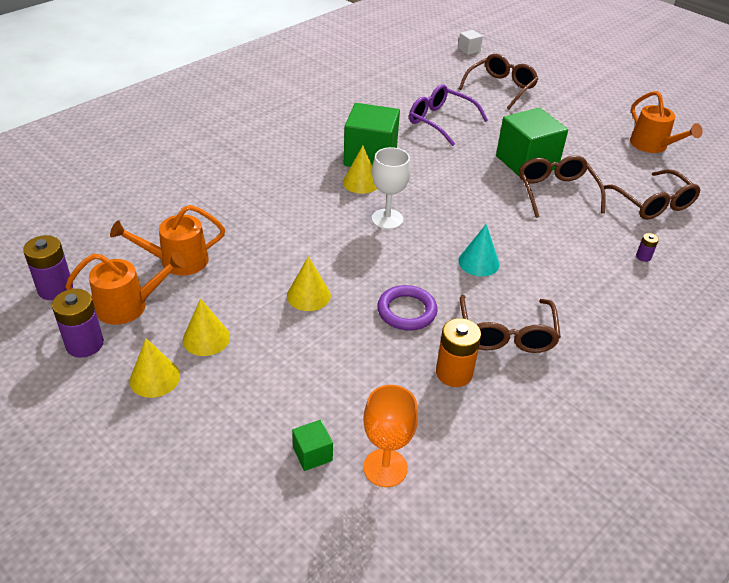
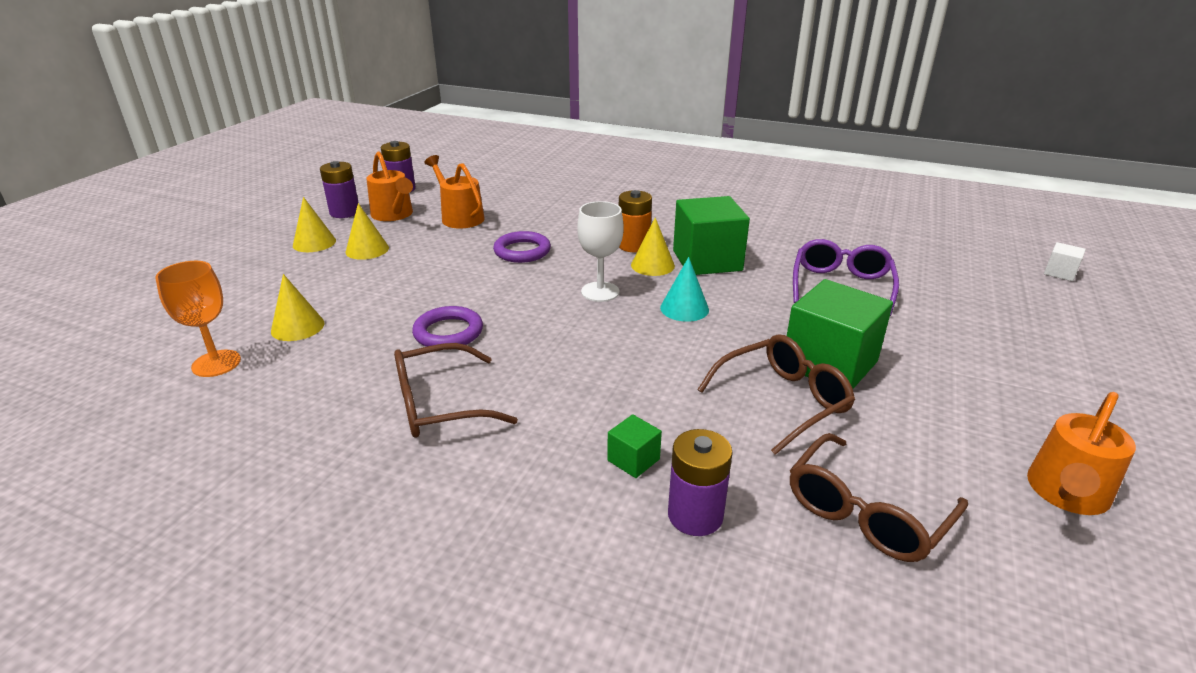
camera: 70 degrees right, 10 degrees down
yellow cone [287,256,331,311] -> yellow cone moved to [271,274,325,341]
green cube [292,420,333,471] -> green cube moved to [607,414,662,478]
orange battery [436,318,481,387] -> orange battery moved to [619,190,652,252]
turquoise cone [458,224,499,276] -> turquoise cone moved to [660,257,709,322]
brown glasses [459,54,538,109] -> none
purple battery [636,233,659,262] -> purple battery [668,429,733,536], size x2.05
none -> purple ring [493,231,551,263]

